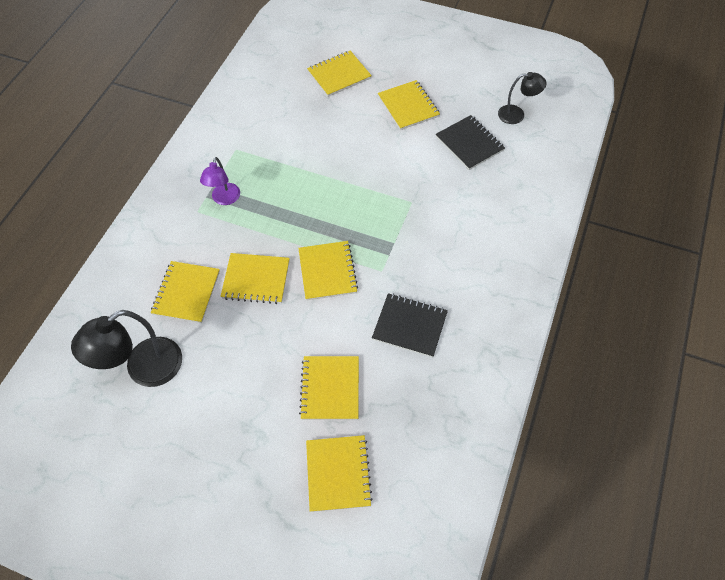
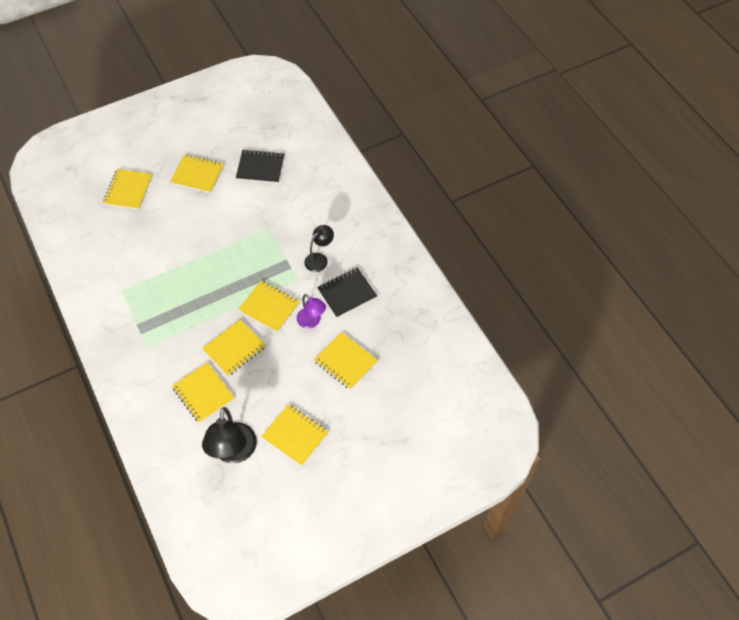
camera: 50 degrees left, 0 degrees up
purple lamp [200,157,240,205] -> purple lamp moved to [297,294,326,329]
yellow notebook [306,435,373,512] -> yellow notebook moved to [261,404,328,466]
black lamp [498,72,547,124] -> black lamp moved to [304,225,334,272]

